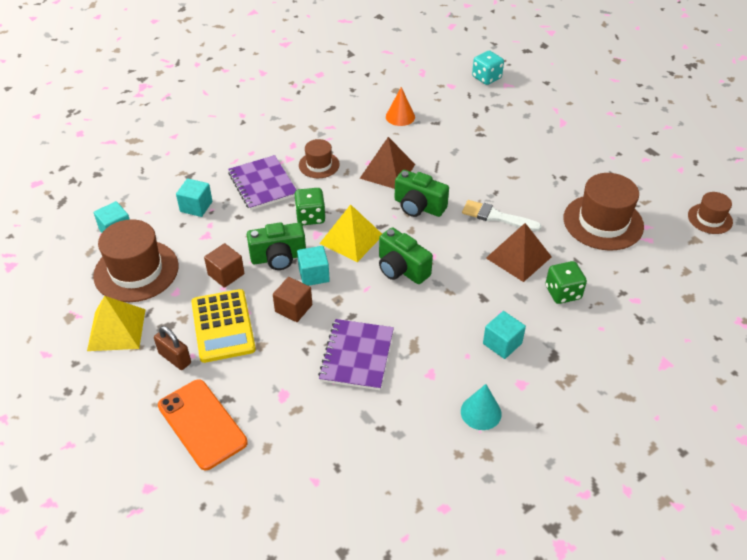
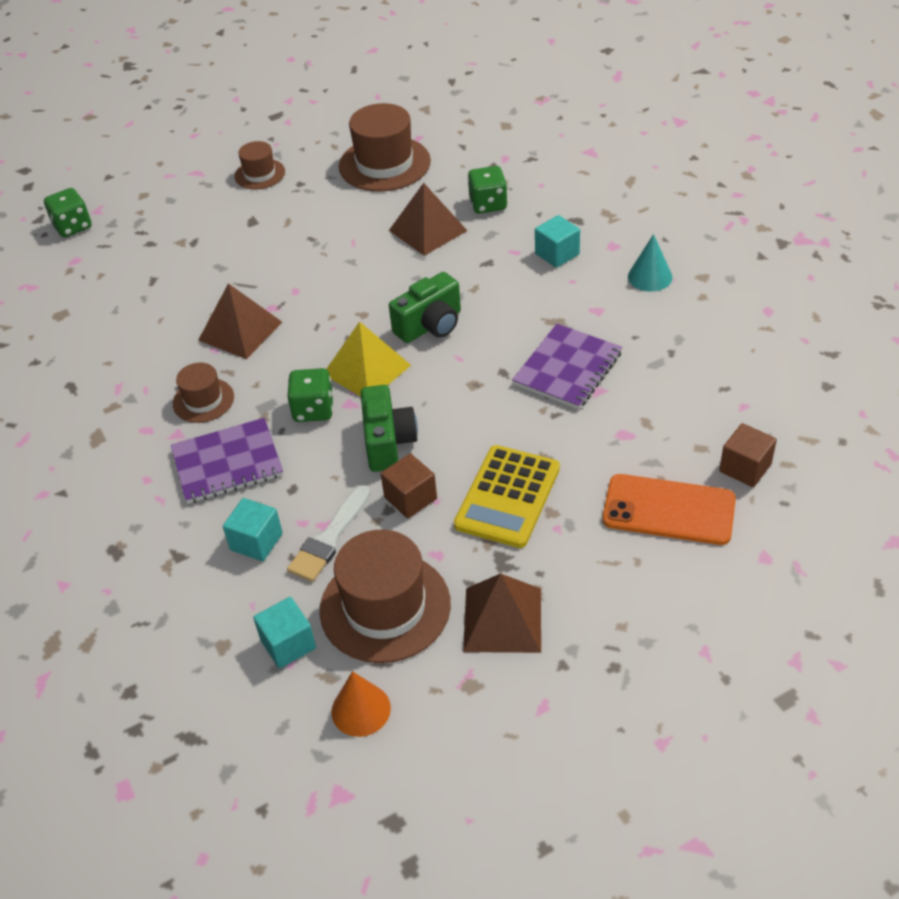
camera: 80 degrees left, 0 degrees up
yellow pyramid [87,296,145,351] -> brown pyramid [463,573,541,653]
brown padlock [154,326,191,370] -> none
orange phone [158,379,248,470] -> orange phone turned 45 degrees clockwise [603,474,736,545]
yellow calculator [191,289,256,363] -> yellow calculator turned 120 degrees clockwise [454,445,560,548]
brown cube [273,277,312,322] -> brown cube moved to [719,423,777,487]
turquoise cube [297,246,330,286] -> none
purple notebook [318,319,394,390] -> purple notebook turned 75 degrees counterclockwise [512,324,622,409]
orange cone [386,87,415,126] -> orange cone moved to [331,671,391,737]
green camera [395,170,449,217] -> none
white brush [462,200,542,231] -> white brush moved to [287,485,370,582]
turquoise dice [472,51,504,85] -> green dice [44,188,92,238]
brown hat [688,192,733,234] -> brown hat moved to [234,141,285,189]

